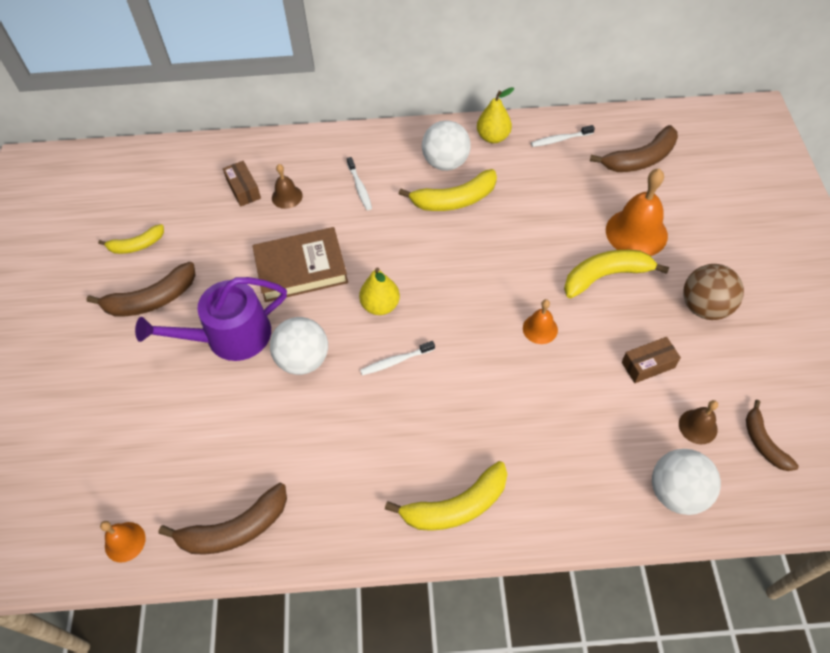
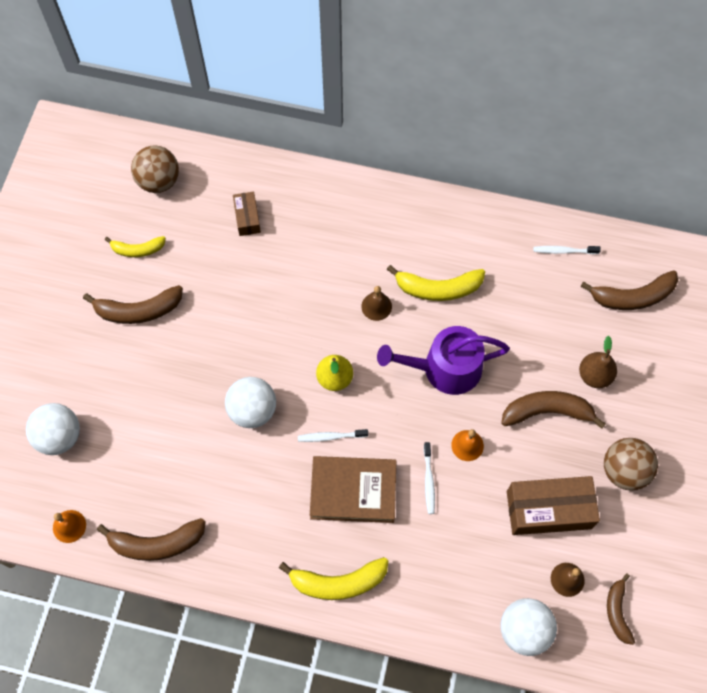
camera: 15 degrees right, 10 degrees up
purple watering can [135,277,287,361] -> purple watering can moved to [377,326,510,395]
brown book [252,227,348,302] -> brown book moved to [310,456,396,523]
brown bell [272,164,303,209] -> brown bell moved to [361,286,392,321]
white toothbrush [347,157,372,210] -> white toothbrush moved to [424,442,435,514]
white ball [422,120,471,171] -> white ball moved to [26,403,80,455]
yellow pear [477,87,514,143] -> none
yellow banana [564,250,669,298] -> brown banana [501,391,606,429]
orange bell [606,169,668,256] -> brown pear [579,336,617,388]
brown box [622,337,681,383] -> brown box [507,476,600,535], size x1.89
none -> brown ball [131,145,179,193]

